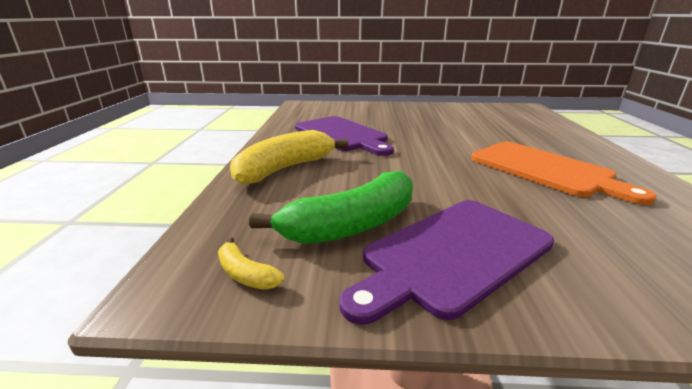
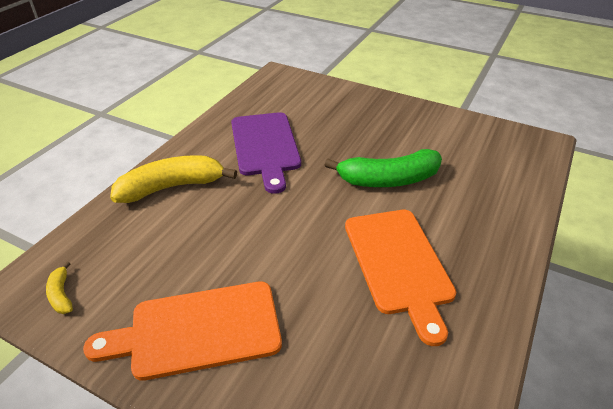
camera: 25 degrees right, 15 degrees up
green banana [249,171,413,244] -> green banana moved to [325,149,442,187]
purple cutting board [339,200,554,325] -> orange cutting board [83,282,282,381]

